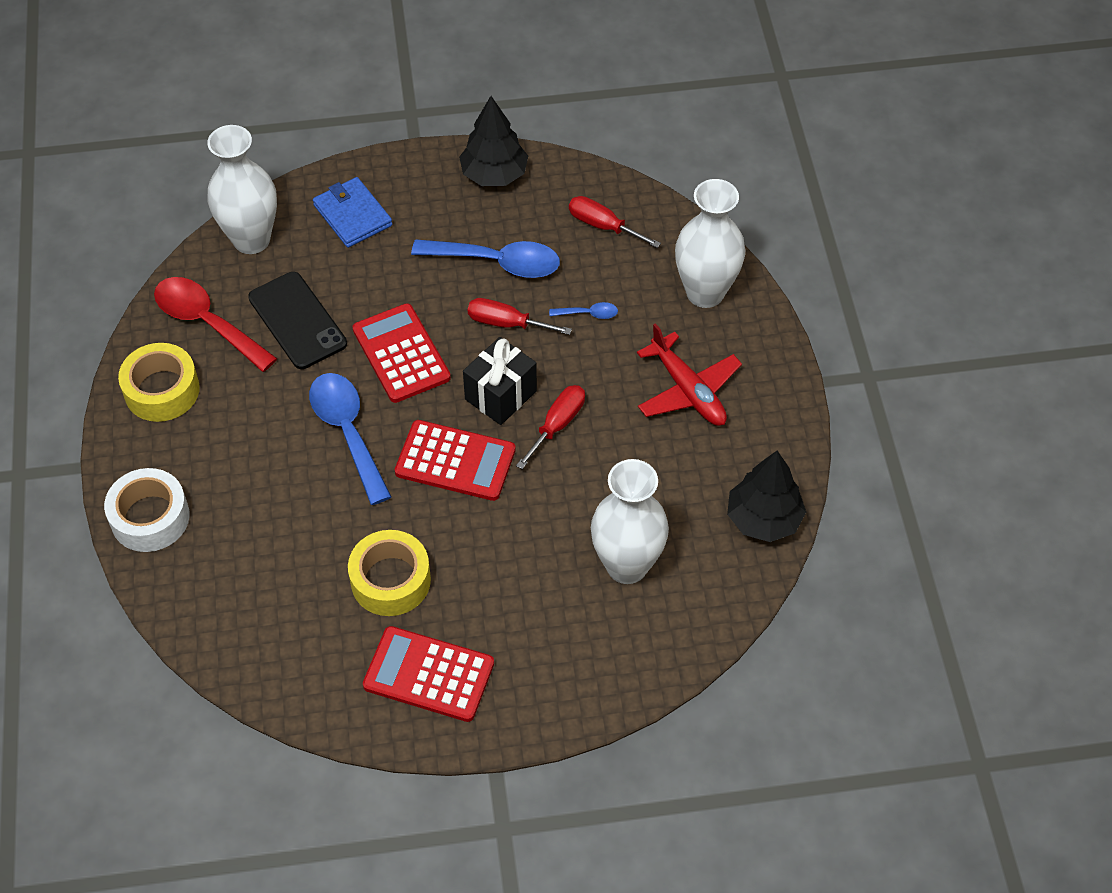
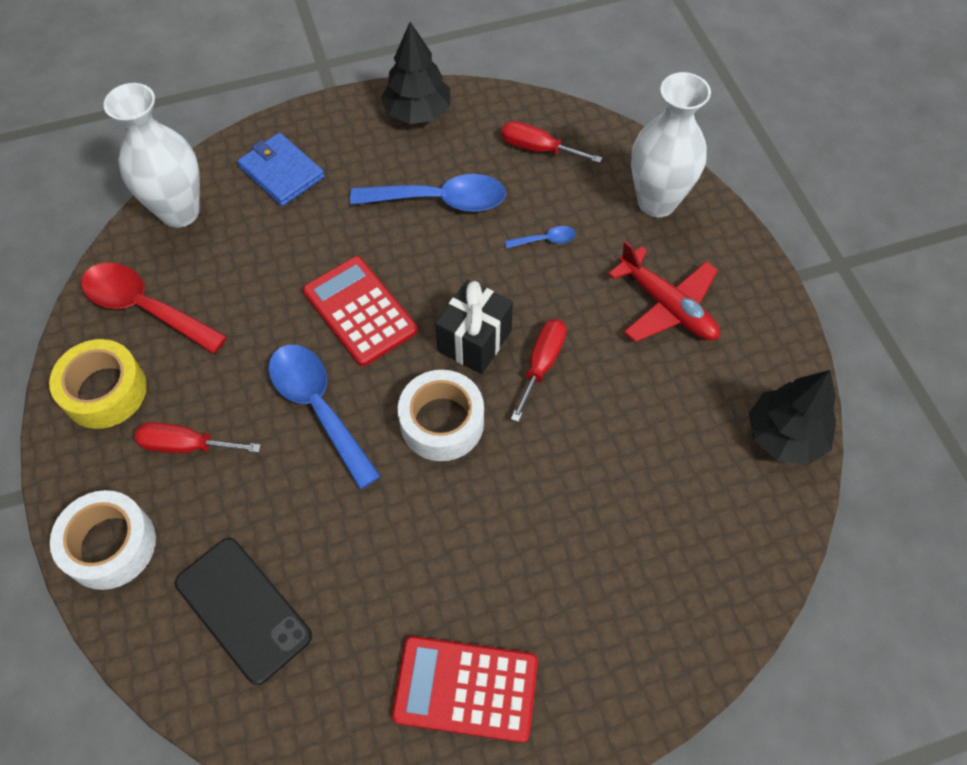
camera: 10 degrees left, 5 degrees up
black phone [248,272,347,369] -> black phone moved to [175,538,312,685]
yellow tape [348,530,431,616] -> none
red calculator [395,420,516,501] -> white tape [398,370,484,461]
red screwdriver [468,298,572,335] -> red screwdriver moved to [135,422,261,453]
white vase [591,459,669,584] -> none

